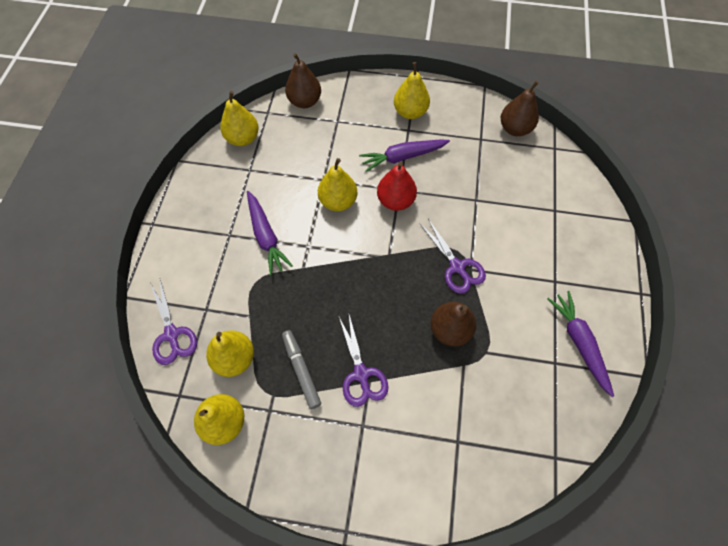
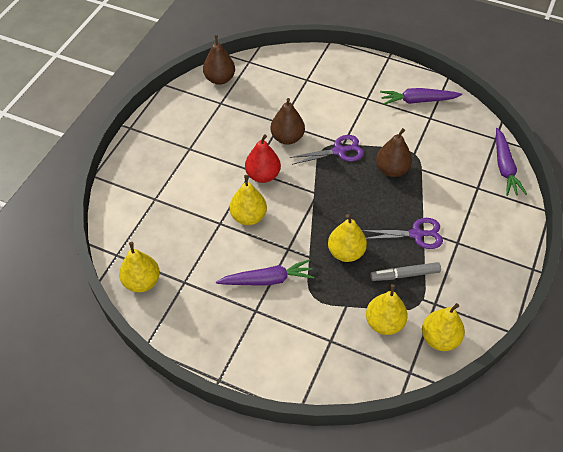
camera: 75 degrees left, 10 degrees down
purple scissors [150,280,197,365] -> none
brown pear [285,53,321,108] -> brown pear moved to [270,98,305,145]
purple carrot [359,140,450,172] -> purple carrot moved to [496,128,527,196]
yellow pear [394,62,430,119] -> yellow pear moved to [328,214,367,262]

